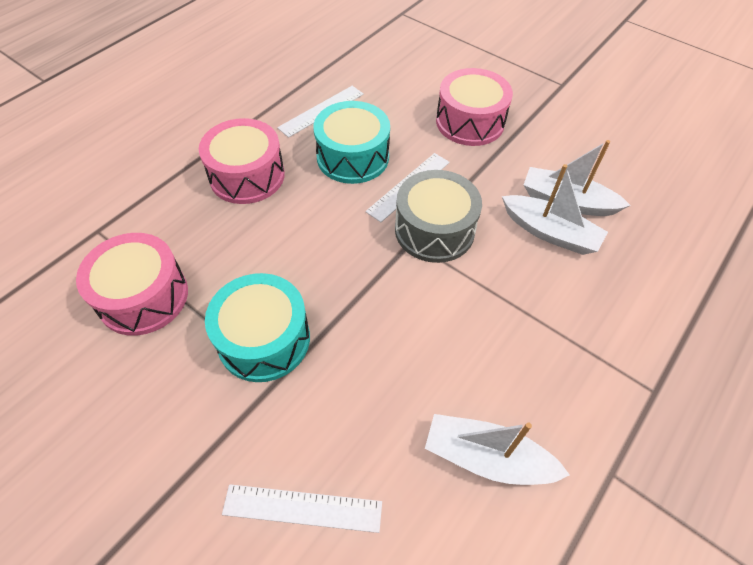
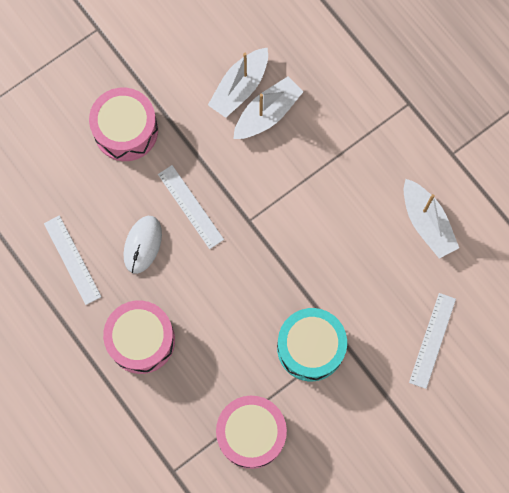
camera: 75 degrees left, 20 degrees up
turquoise drum [313,101,390,184] -> white mouse [123,216,162,274]
grey drum [395,170,482,263] -> none
white boat [425,414,570,485] -> white boat turned 60 degrees counterclockwise [404,179,459,259]

